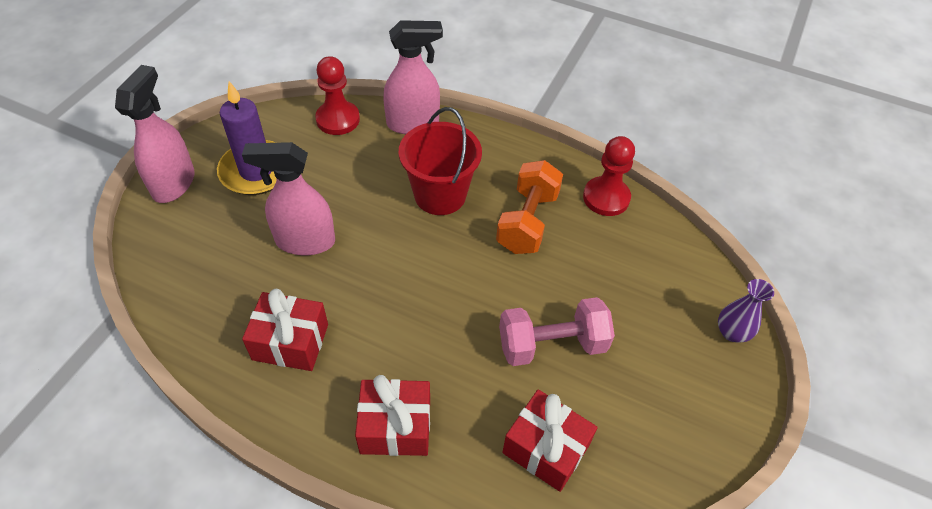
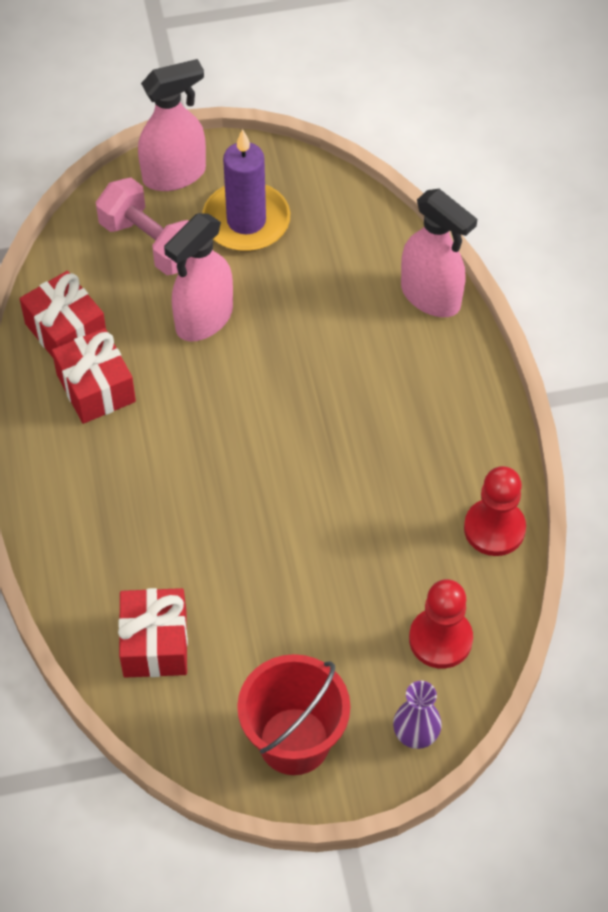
camera: 55 degrees right, 5 degrees up
pink spray bottle [242,142,335,255] -> pink spray bottle turned 105 degrees counterclockwise [164,213,233,342]
red pawn [315,56,360,135] -> red pawn moved to [409,579,473,669]
red gift [355,375,430,456] -> red gift moved to [20,271,106,357]
red bucket [399,107,482,215] -> red bucket moved to [237,654,350,775]
orange dumbbell [496,160,563,254] -> none
pink dumbbell [499,297,615,366] -> pink dumbbell moved to [96,178,189,275]

